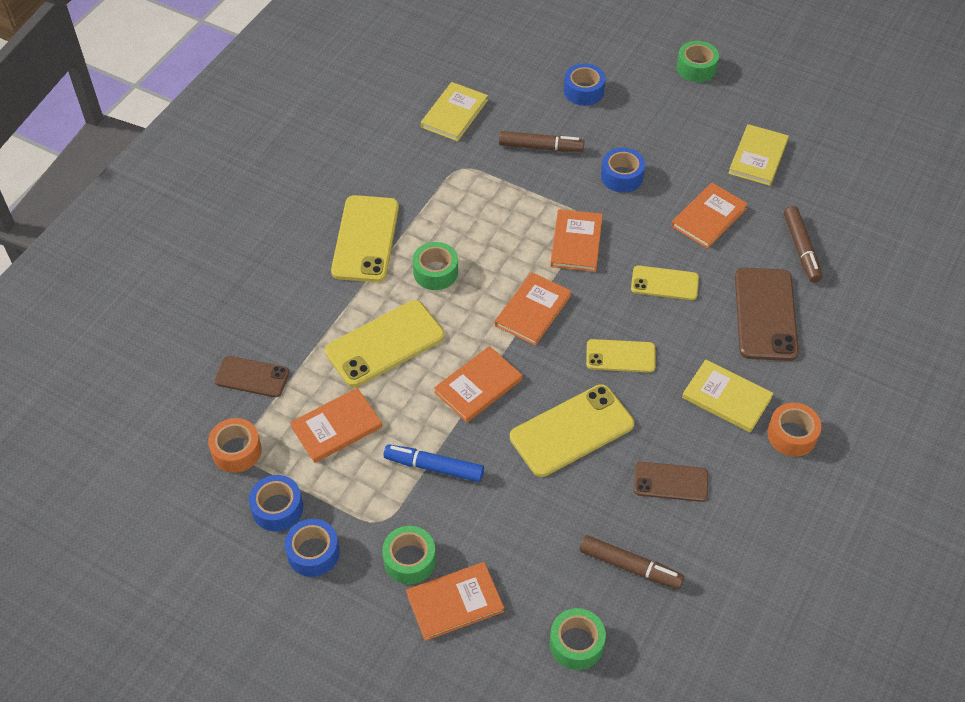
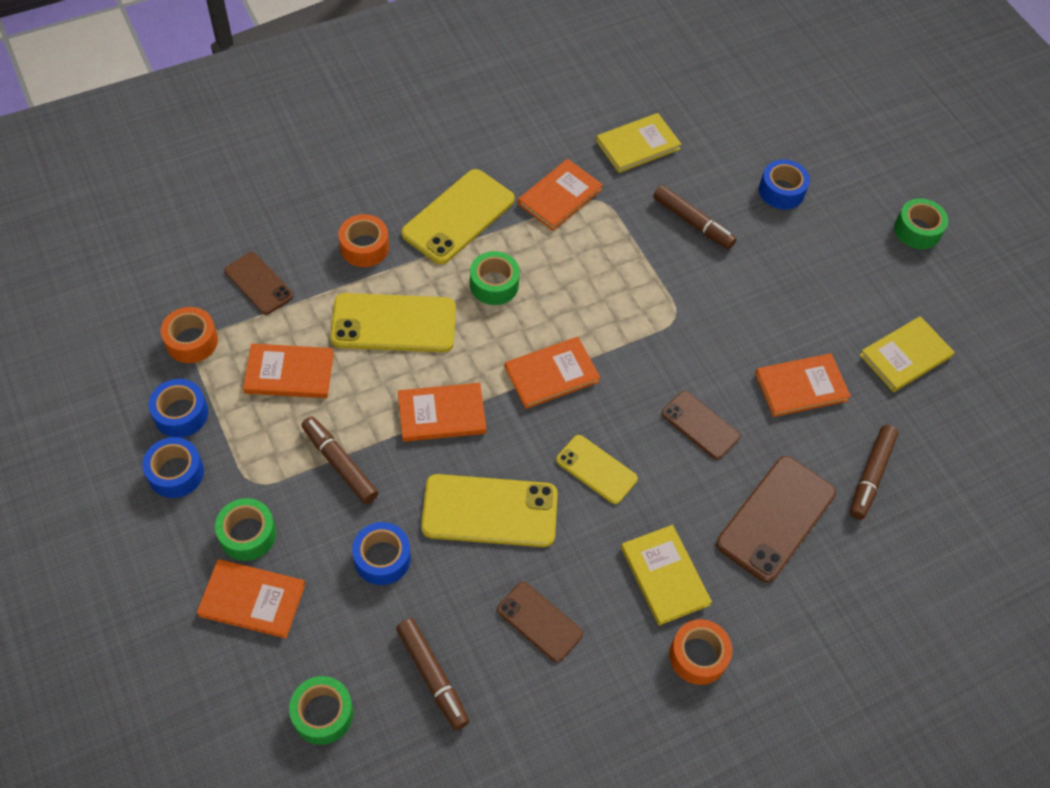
camera: 30 degrees right, 5 degrees up
blue marker [384,444,484,482] -> brown marker [301,416,378,504]
orange book [550,209,603,272] -> orange book moved to [518,159,603,231]
blue tape [601,148,645,193] -> blue tape moved to [352,522,411,585]
yellow phone [631,265,699,300] -> brown phone [662,391,740,460]
none -> orange tape [338,214,389,267]

